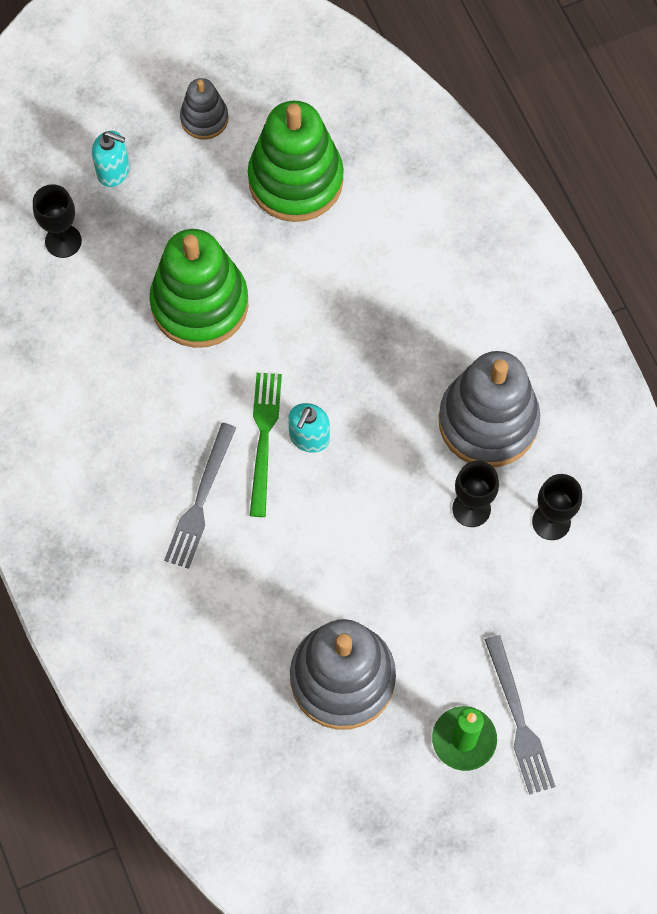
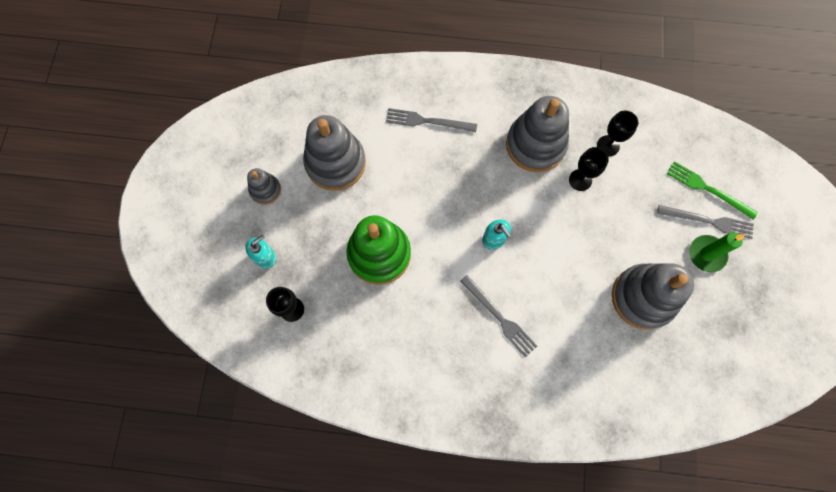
camera: 60 degrees left, 5 degrees up
green stacking toy [248,101,344,222] -> grey stacking toy [303,115,366,191]
green fork [250,373,282,517] -> green fork moved to [667,161,758,220]
none -> grey fork [386,108,477,132]

